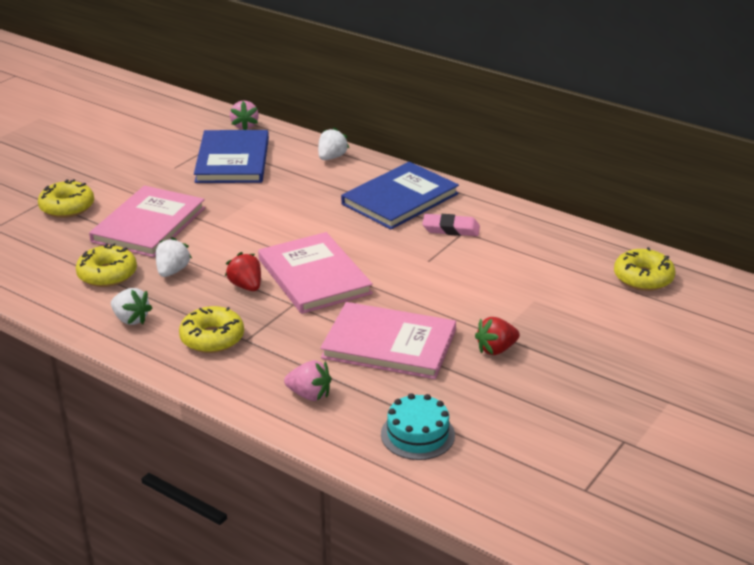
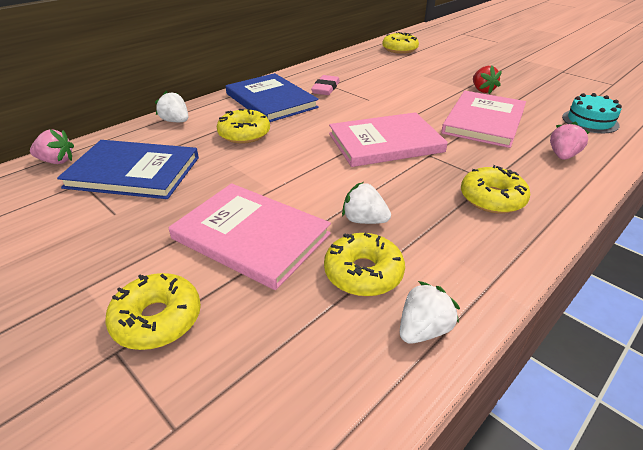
camera: 80 degrees left, 5 degrees up
white strawberry [111,288,152,325] -> white strawberry moved to [400,281,460,344]
red strawberry [225,252,261,291] -> none
none -> yellow donut [217,109,270,144]

